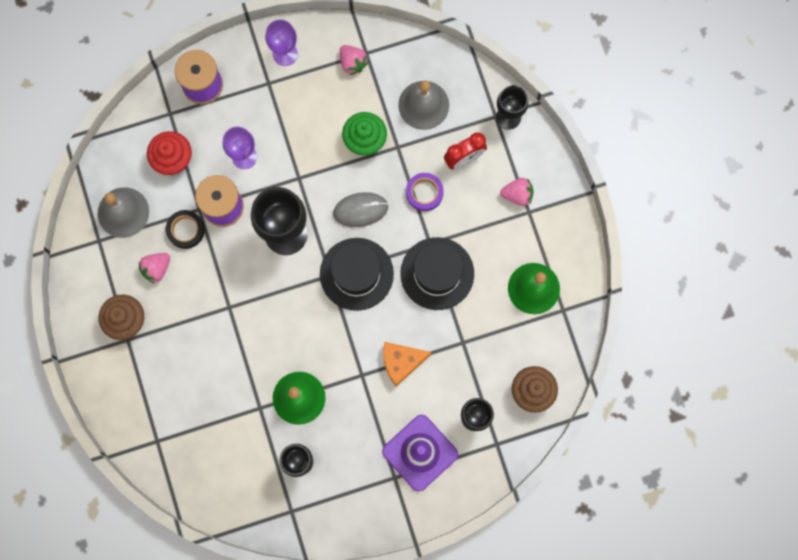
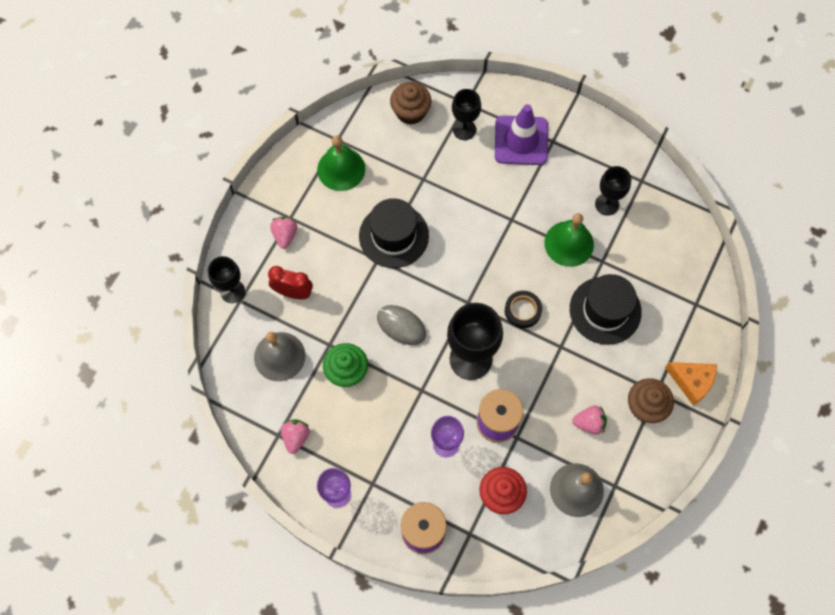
camera: 135 degrees left, 10 degrees down
black tape [166,210,205,249] -> black tape moved to [505,291,542,328]
black hat [320,238,394,311] -> black hat moved to [570,274,642,345]
orange cheese [383,342,432,386] -> orange cheese moved to [665,362,717,406]
purple tape [406,173,444,211] -> none
pink strawberry [500,178,534,206] -> pink strawberry turned 45 degrees clockwise [270,216,297,249]

